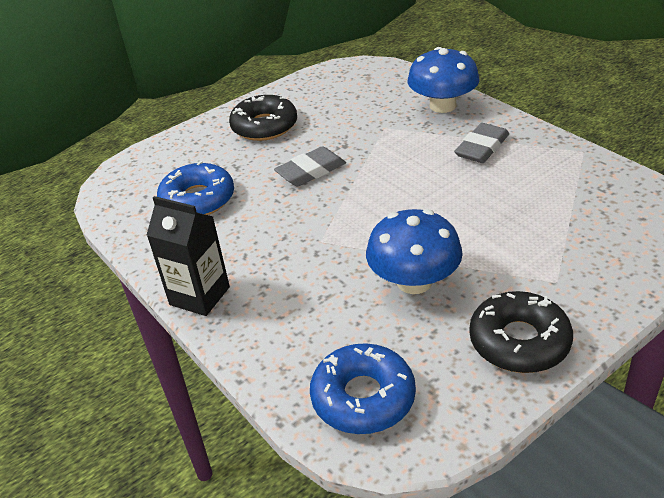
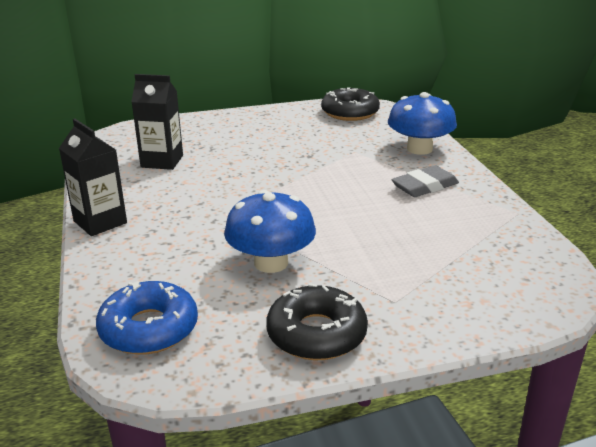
camera: 20 degrees right, 10 degrees down
blue donut [157,161,234,215] -> black carton [131,74,183,170]
black donut [229,95,297,141] -> black donut moved to [321,87,380,121]
grey eraser [274,146,346,186] -> none

